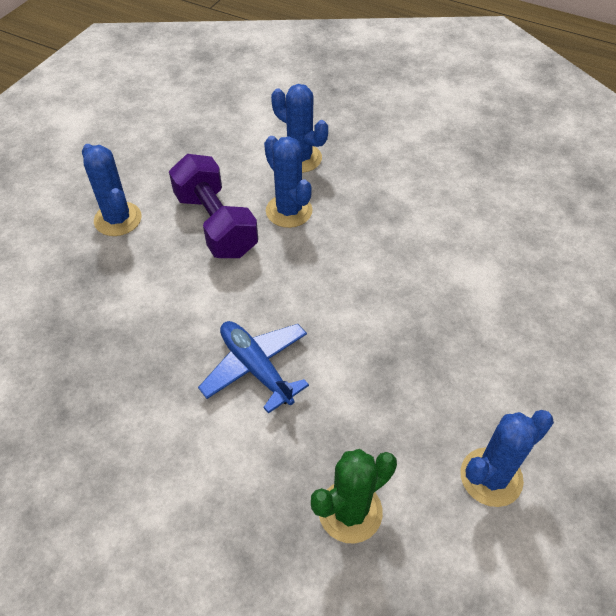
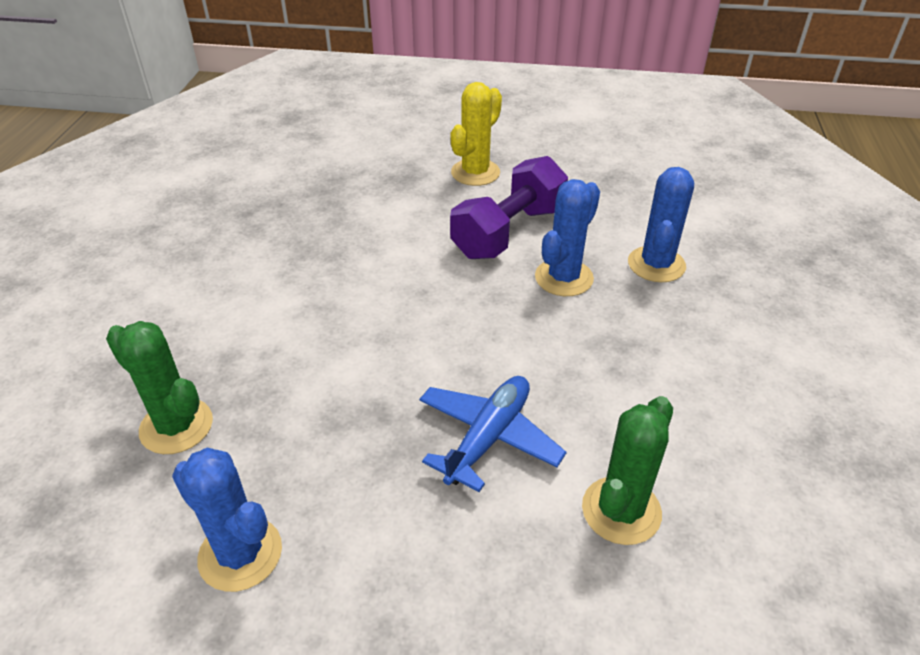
camera: 70 degrees right, 10 degrees down
blue cactus [82,144,142,236] -> yellow cactus [450,82,502,186]
blue plane [198,321,309,414] -> blue plane moved to [419,376,567,492]
none -> green cactus [582,396,673,545]

